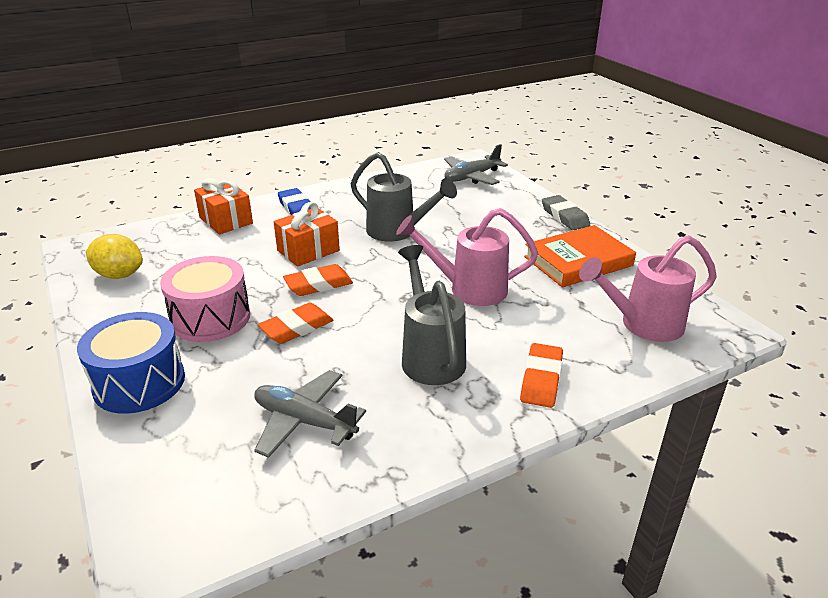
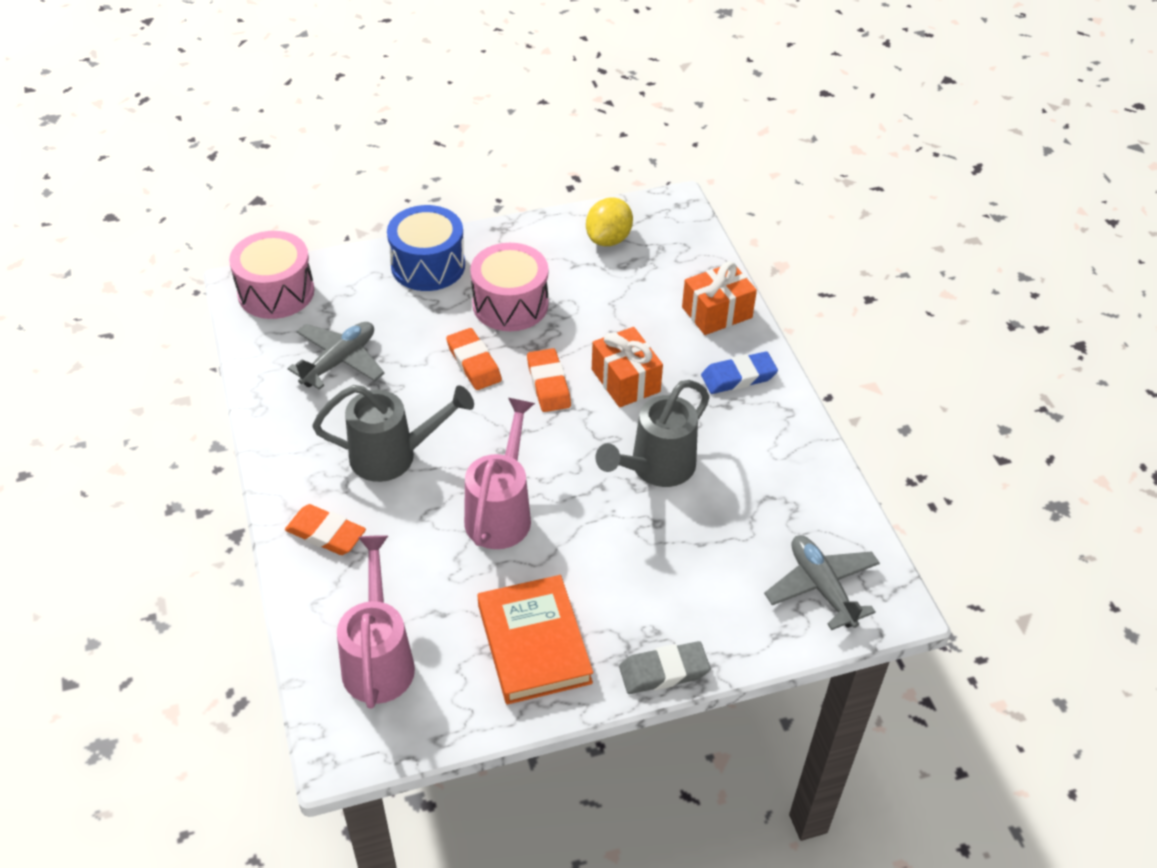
camera: 100 degrees right, 15 degrees up
none -> pink drum [229,231,315,319]

